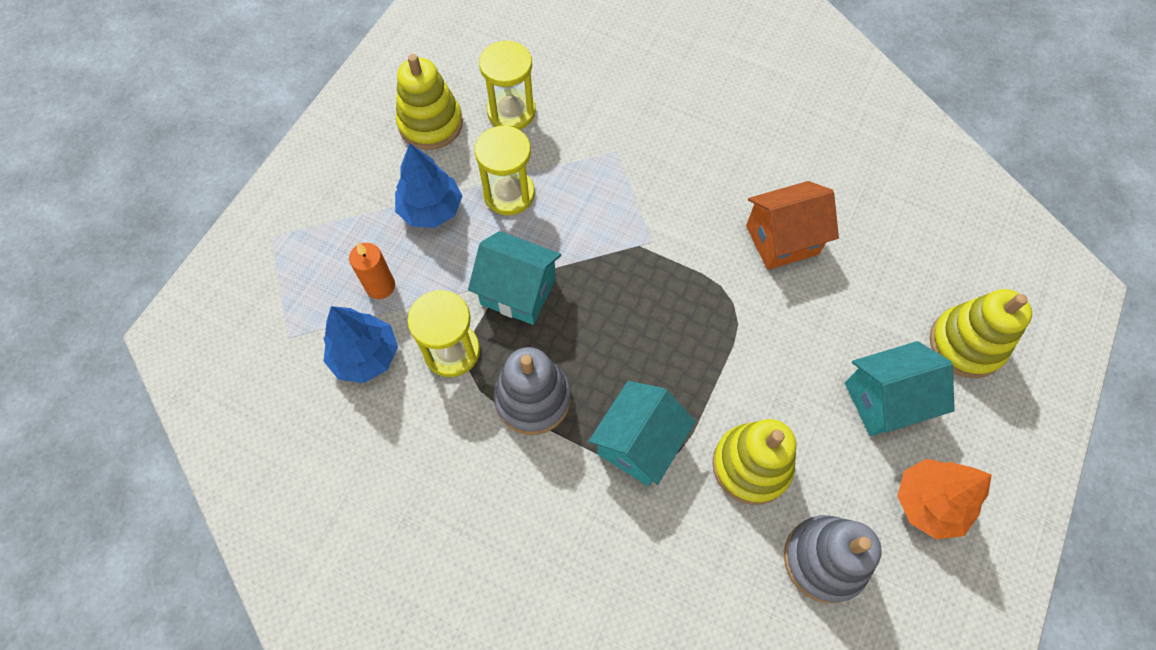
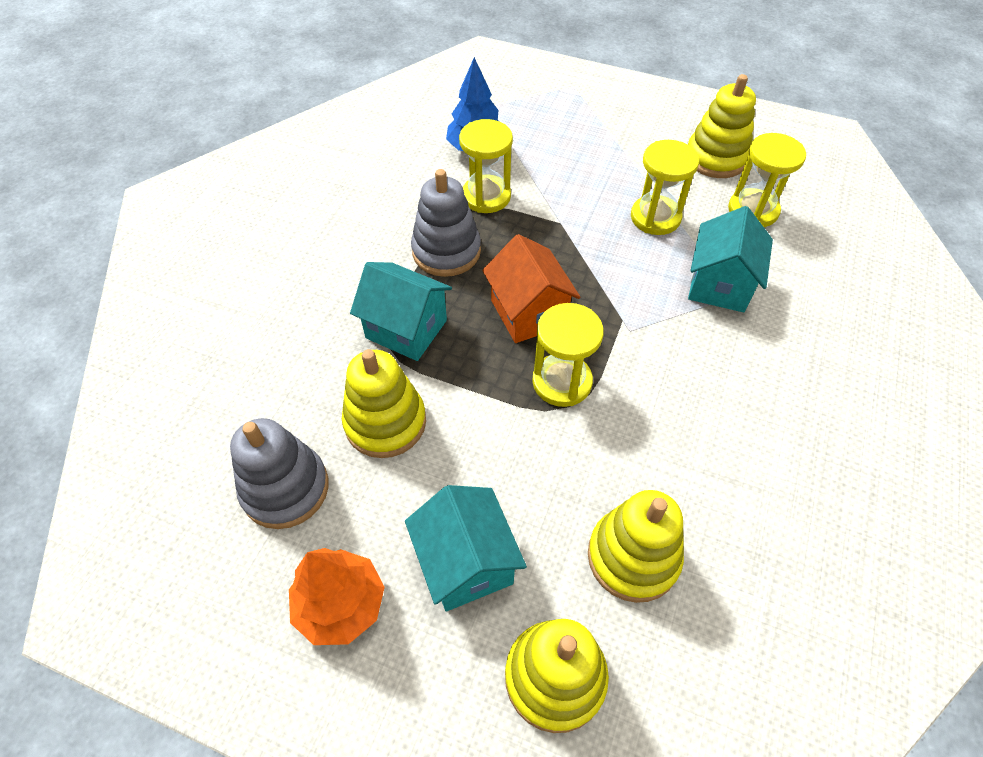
camera: 85 degrees right, 10 degrees down
orange candle [349,243,395,299] -> none
blue tree [395,143,462,228] -> none
turquoise house [468,231,561,325] -> turquoise house moved to [688,206,773,312]
orange house [746,181,839,270] -> orange house moved to [482,234,580,343]
none -> yellow hourglass [532,303,604,407]
none -> yellow stacking toy [588,490,684,603]

